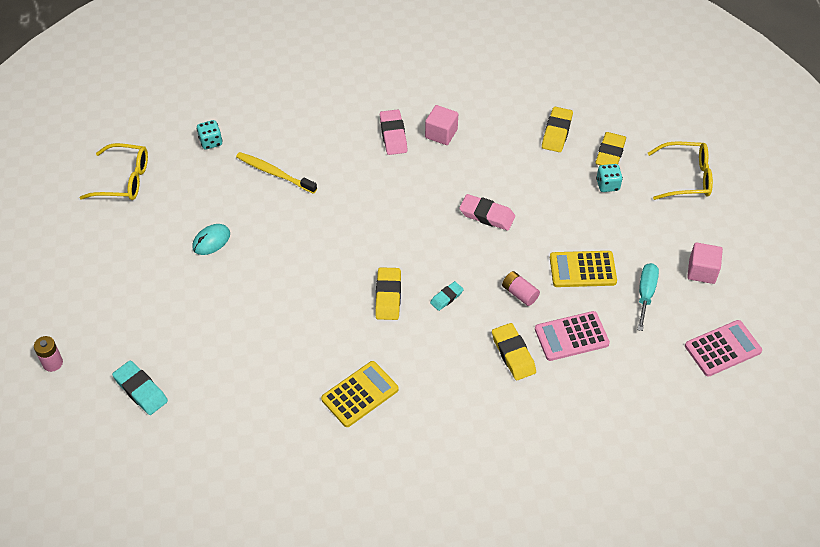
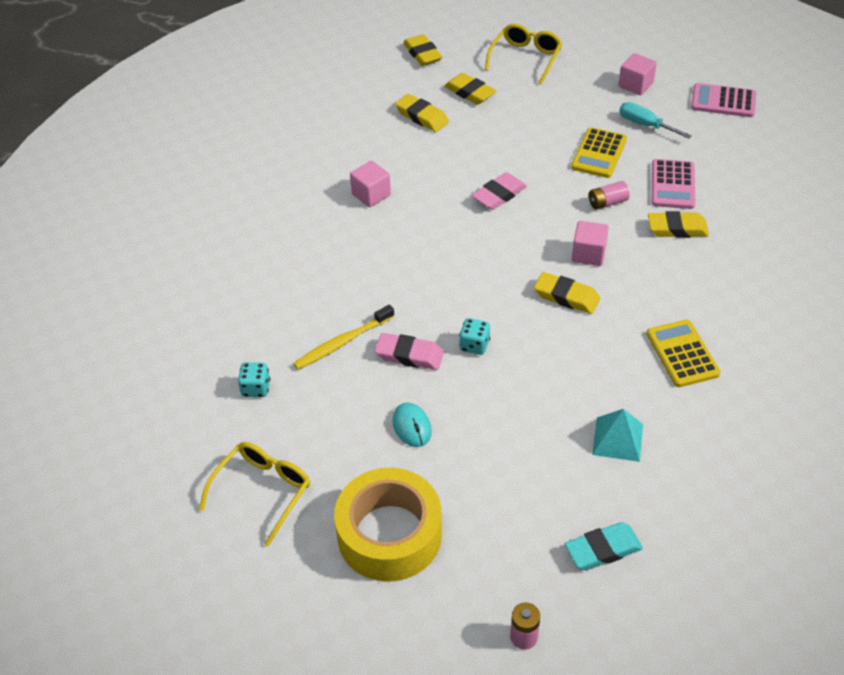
camera: 65 degrees left, 5 degrees down
pink eraser [380,109,407,155] -> pink eraser moved to [375,333,444,370]
turquoise eraser [430,281,464,311] -> pink cube [572,221,609,266]
turquoise dice [596,164,623,192] -> turquoise dice moved to [459,318,490,355]
pink calculator [685,320,762,377] -> pink calculator turned 75 degrees counterclockwise [691,83,756,117]
none -> yellow tape [334,468,442,582]
none -> yellow eraser [403,34,442,66]
none -> turquoise pyramid [592,409,643,462]

